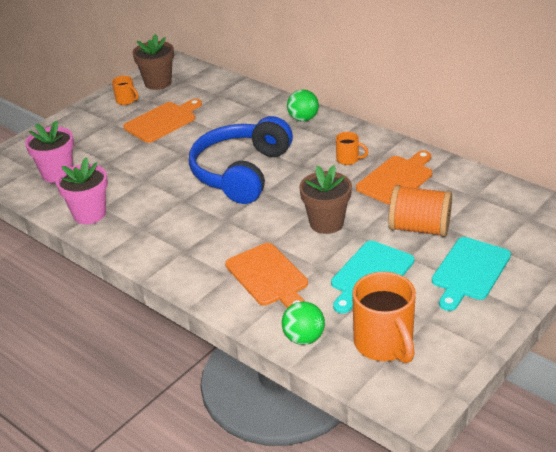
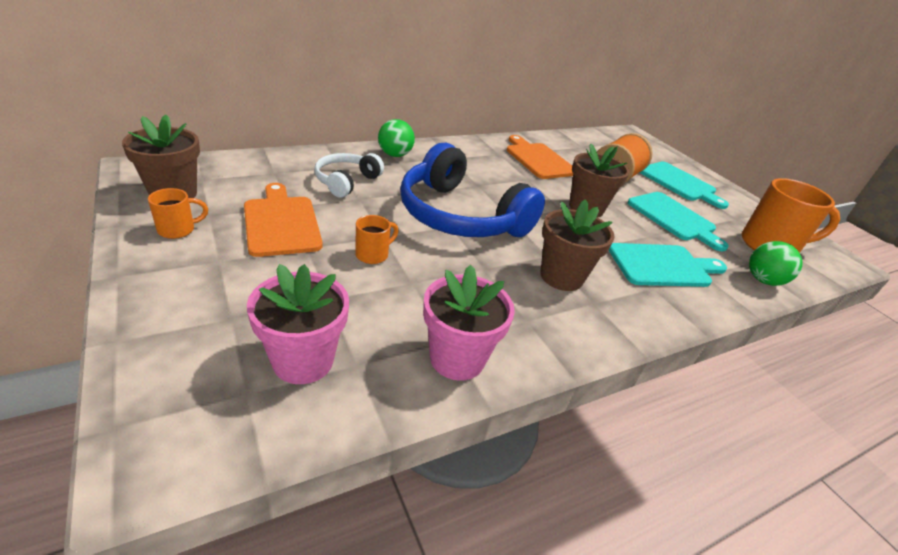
camera: 75 degrees left, 0 degrees up
orange cutting board [225,243,308,308] -> turquoise cutting board [609,243,727,287]
orange mug [336,132,368,165] -> orange mug moved to [355,215,399,264]
none -> white headphones [314,153,384,197]
none -> brown flower pot [540,199,615,291]

